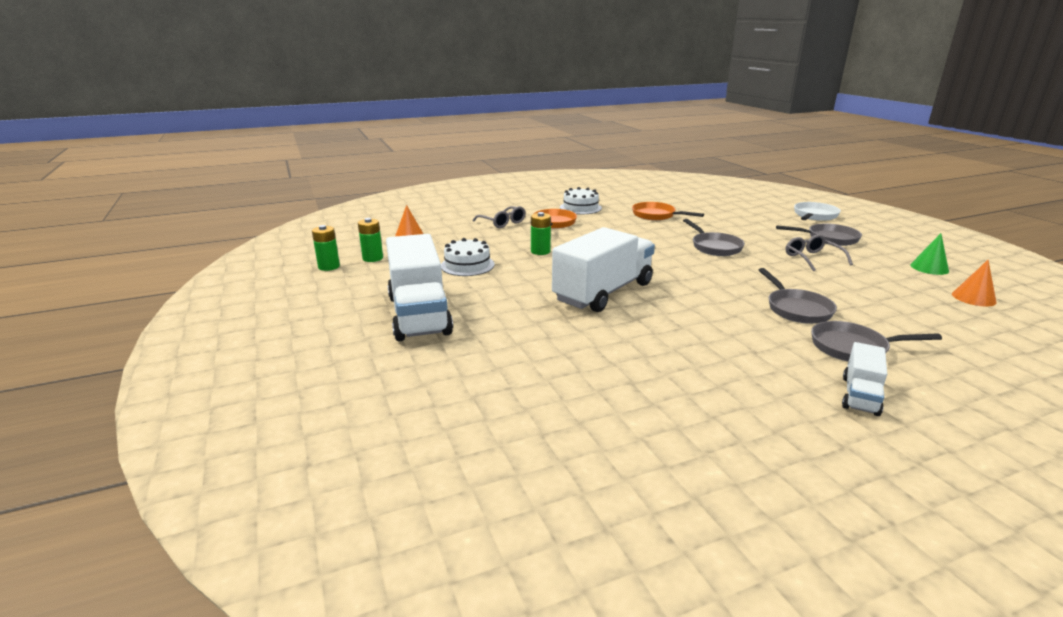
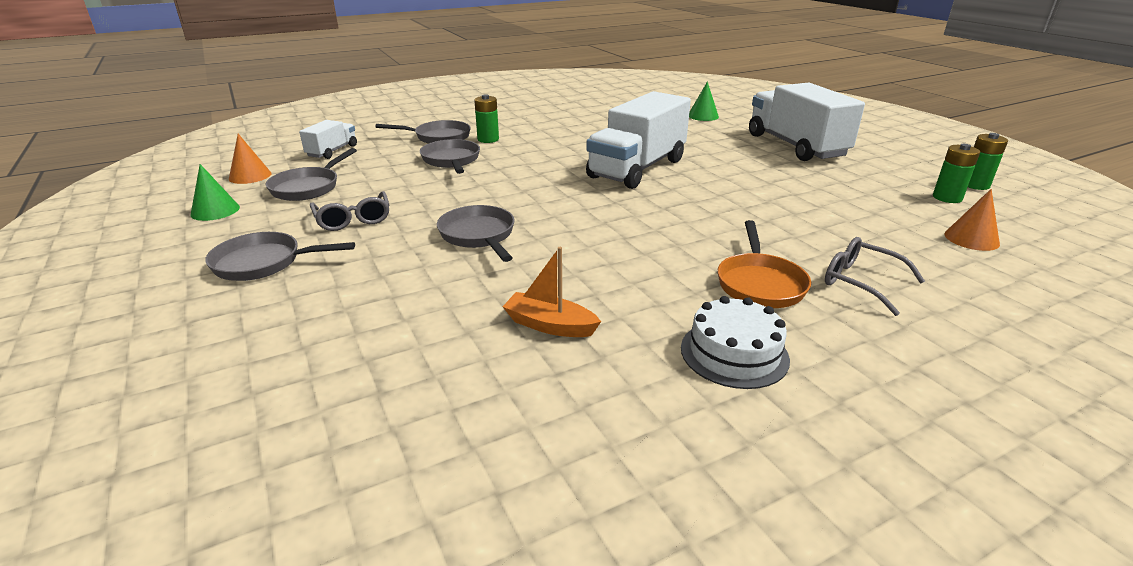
camera: 175 degrees right, 5 degrees up
white cake [441,238,495,276] -> none
green battery [531,212,551,255] -> green battery moved to [474,94,499,143]
orange pan [632,202,704,220] -> orange boat [502,247,601,337]
white pan [794,202,841,221] -> none
white truck [842,342,887,416] -> white truck moved to [299,120,357,159]
none -> grey pan [266,148,357,201]
none -> green cone [689,81,719,121]

